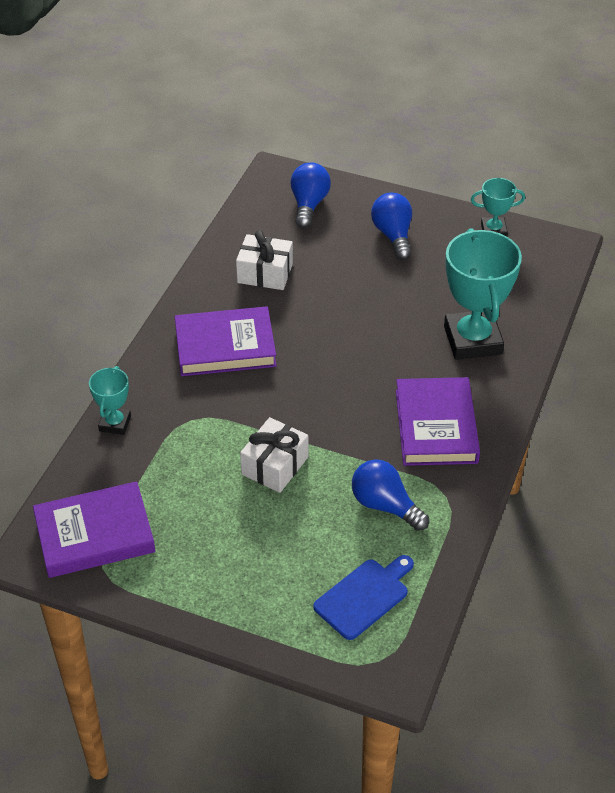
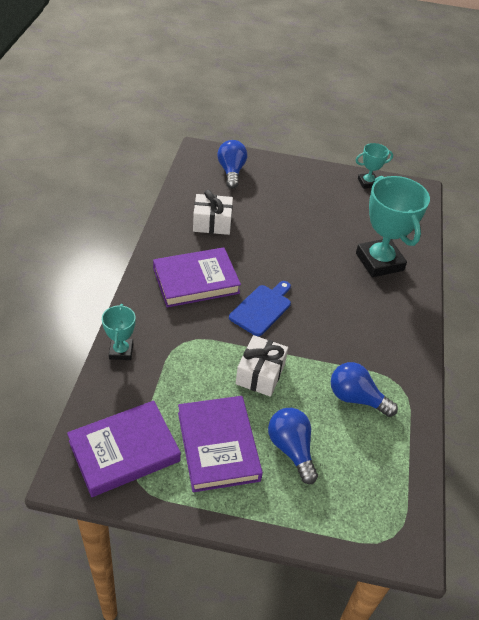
camera: 15 degrees left, 0 degrees up
blue cutting board [313,555,414,640] -> blue cutting board moved to [229,281,291,336]
blue light bulb [371,193,412,260] -> blue light bulb moved to [268,408,318,484]
purple book [396,377,480,466] -> purple book moved to [178,396,263,492]

